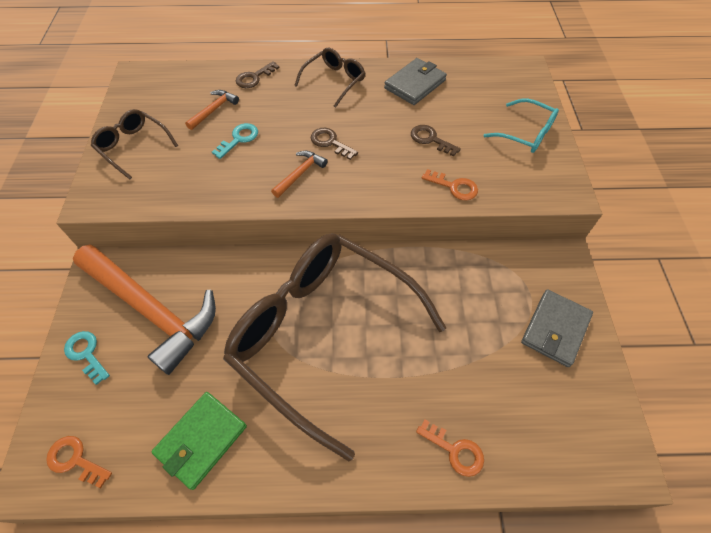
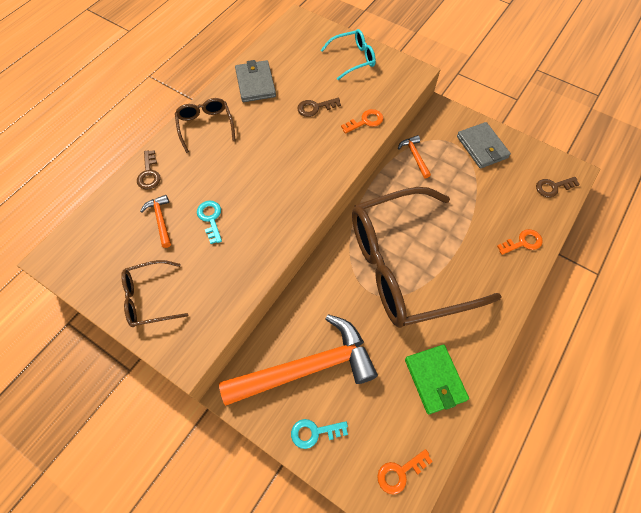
camera: 55 degrees left, 5 degrees up
orange hammer [271,151,328,198] -> orange hammer moved to [398,135,431,179]
brown key [311,128,358,160] -> brown key moved to [536,177,580,197]

